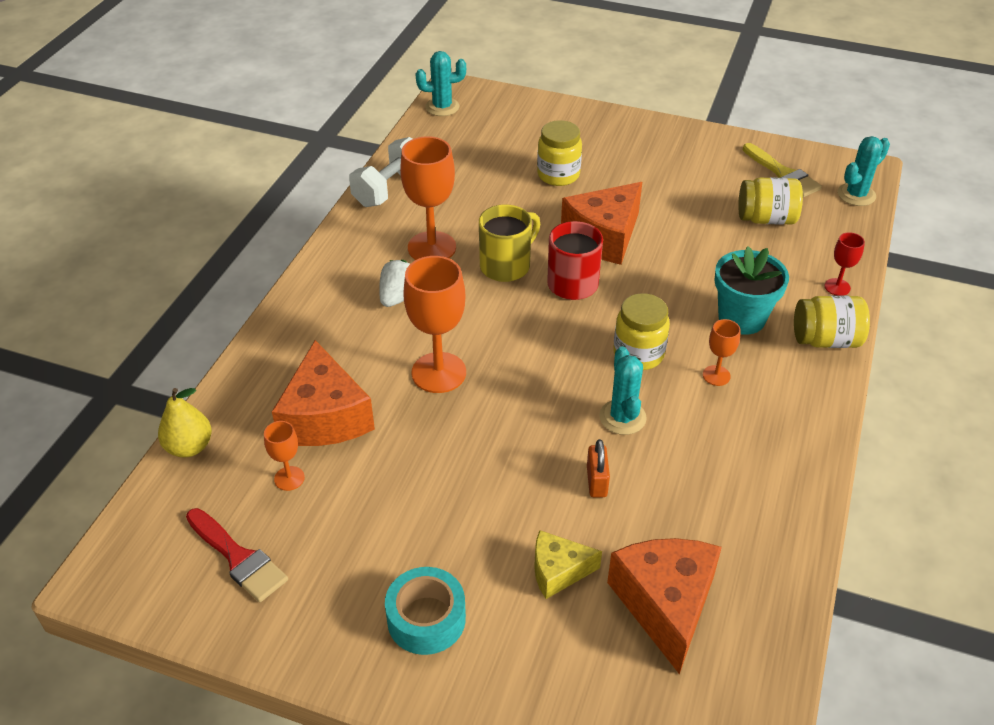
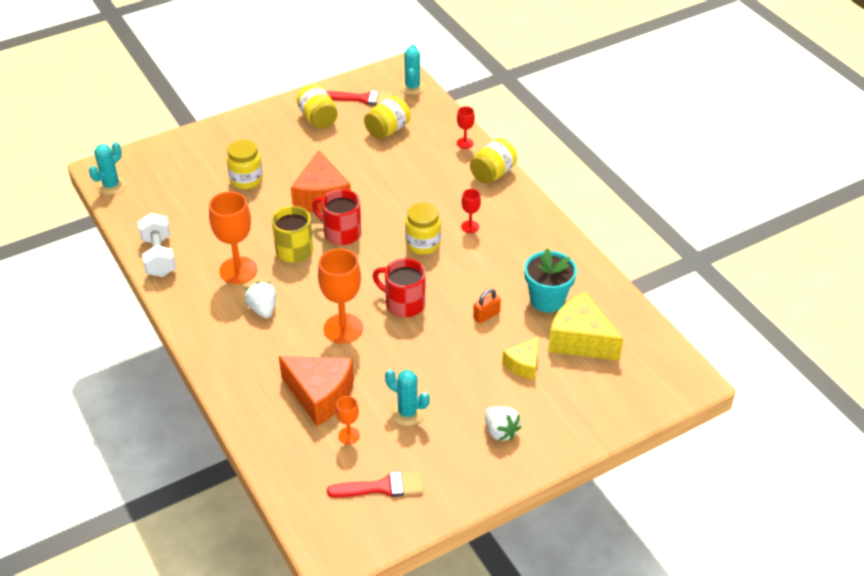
camera: 50 degrees left, 0 degrees up
yellow pear [158,388,212,457] -> none
turquoise tape [385,567,466,655] -> white strawberry [484,406,521,441]
orange padlock [587,439,610,498] -> orange padlock turned 75 degrees counterclockwise [473,289,501,323]
turquoise cactus [599,346,647,435] -> turquoise cactus moved to [385,369,430,426]
orange cheese [607,538,722,674] -> yellow cheese [548,292,623,361]
orange goblet [703,319,741,386] -> red goblet [461,189,481,233]
turquoise flower pot [714,246,789,335] -> turquoise flower pot moved to [524,248,577,313]
yellow brush [743,143,822,197] -> red brush [326,90,393,106]
none -> yellow jar [297,84,338,129]
none -> red mug [373,258,426,318]

